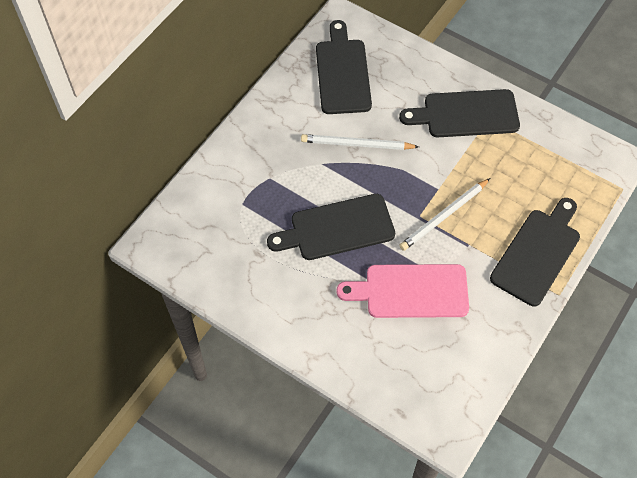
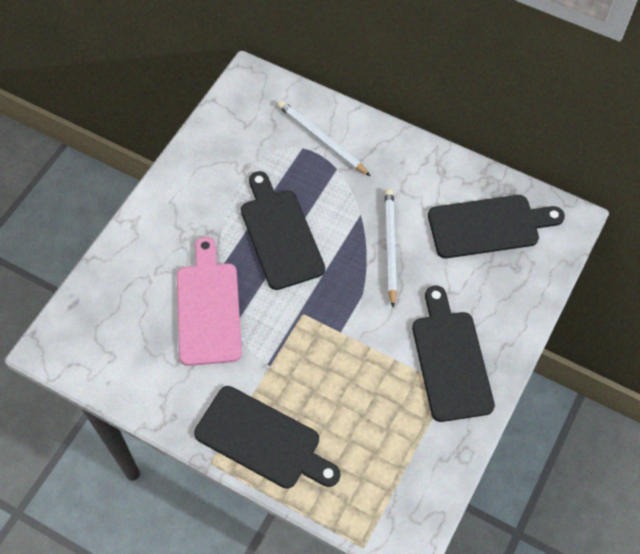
camera: 85 degrees right, 0 degrees up
white pencil [399,178,490,251] -> white pencil moved to [278,101,371,176]

